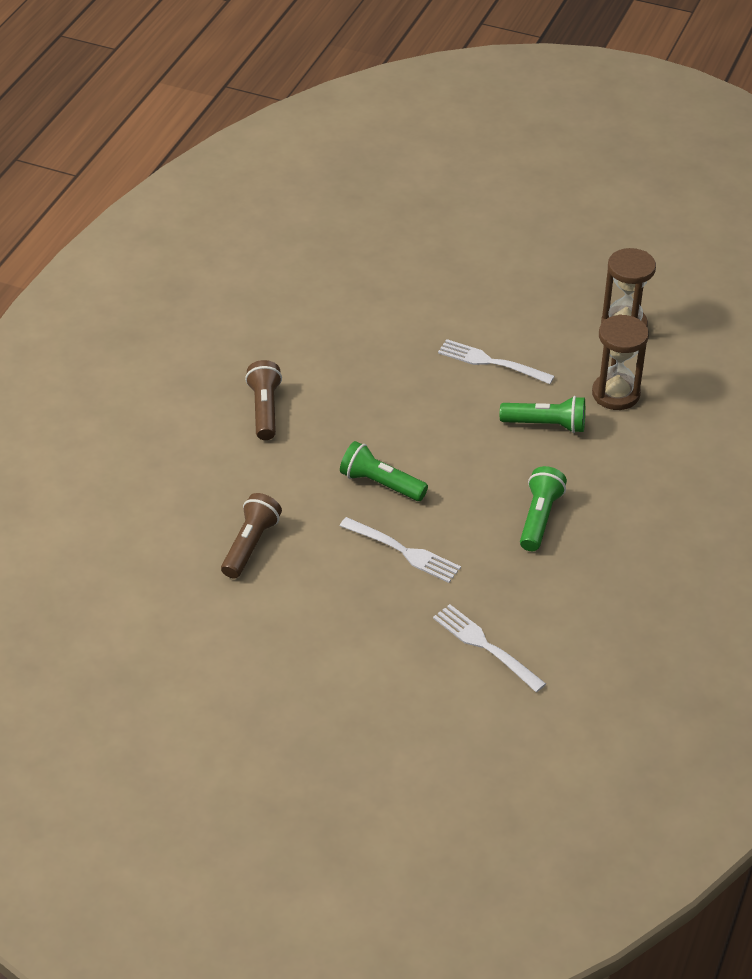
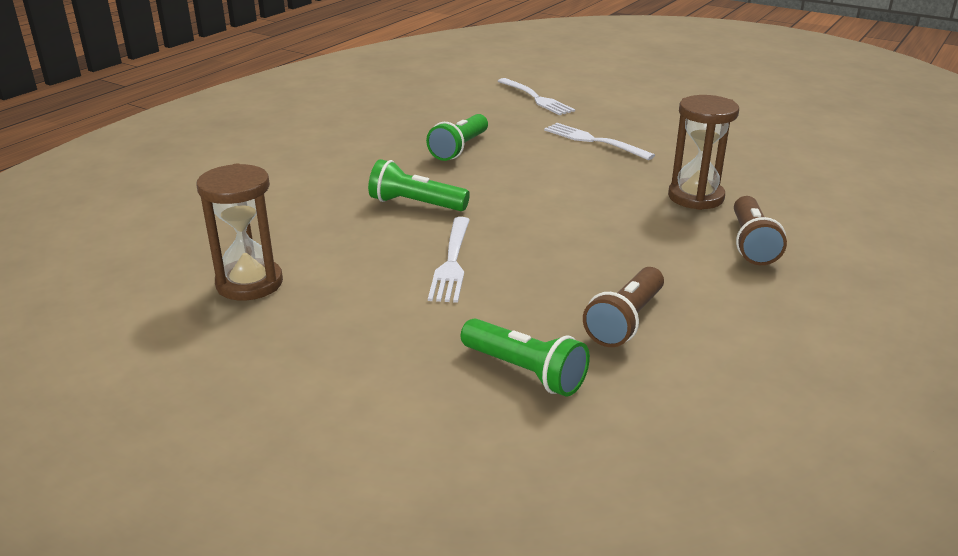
camera: 170 degrees left, 15 degrees down
brown flashlight [221,493,282,578] -> brown flashlight moved to [583,267,664,347]
green flashlight [340,441,428,501] -> green flashlight moved to [461,318,590,396]
white fork [438,339,555,384] -> white fork turned 60 degrees clockwise [428,217,470,303]
brown hourglass [592,314,649,410] -> brown hourglass moved to [668,95,739,210]

